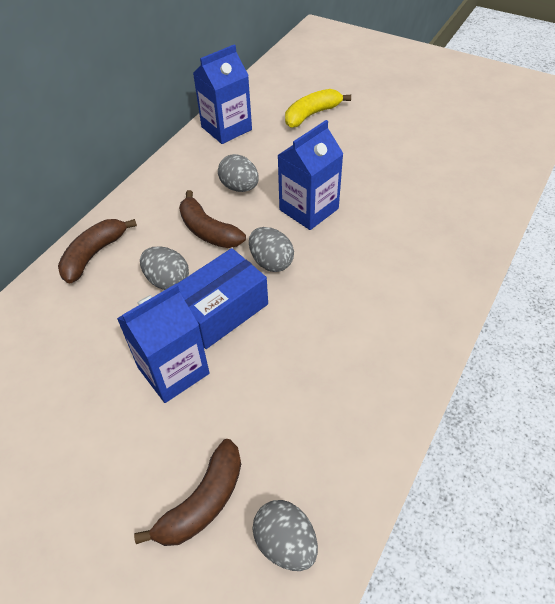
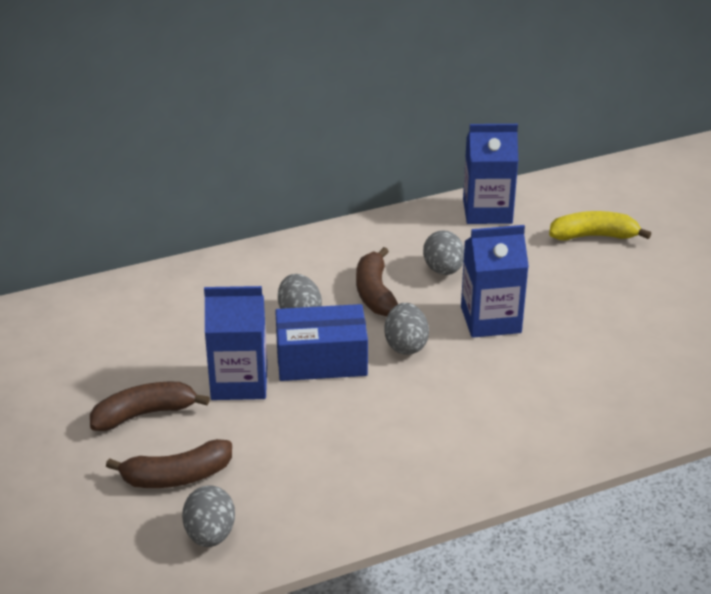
camera: 35 degrees right, 15 degrees down
brown banana [58,219,137,283] -> brown banana moved to [90,382,210,431]

